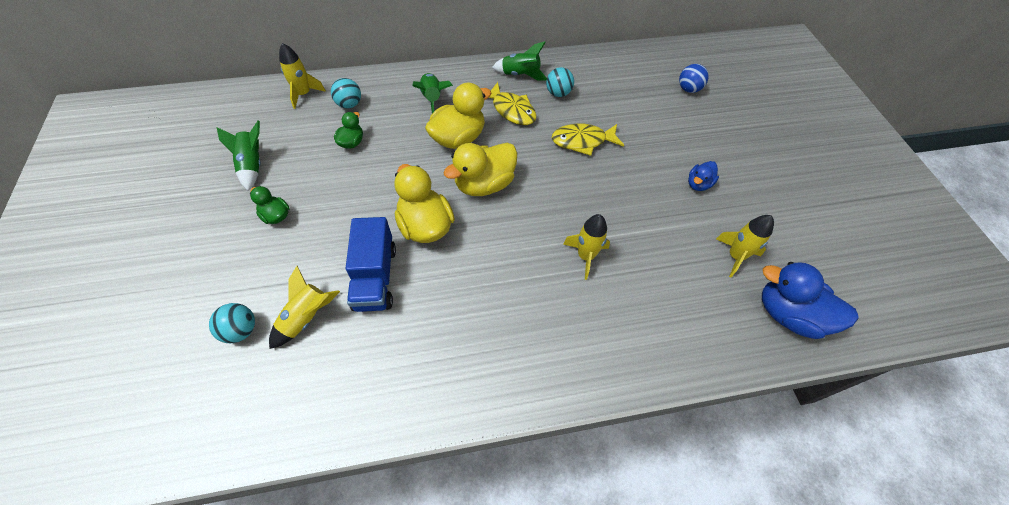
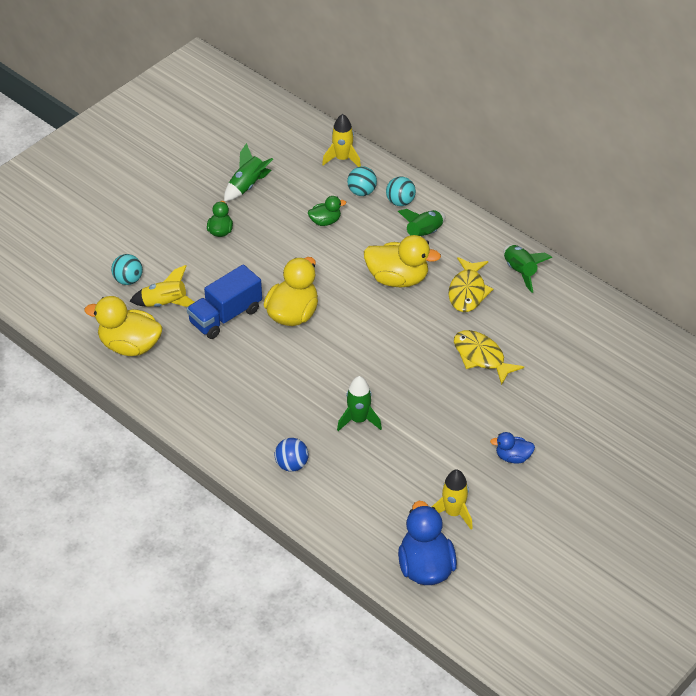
camera: 55 degrees right, 10 degrees down
yellow duck [443,143,517,196] -> yellow duck moved to [84,296,163,356]
turquoise ball [546,67,574,97] -> turquoise ball moved to [386,177,416,206]
yellow rocket [563,214,610,280] -> green rocket [337,376,382,431]
blue ball [679,64,709,93] -> blue ball moved to [275,438,309,472]

